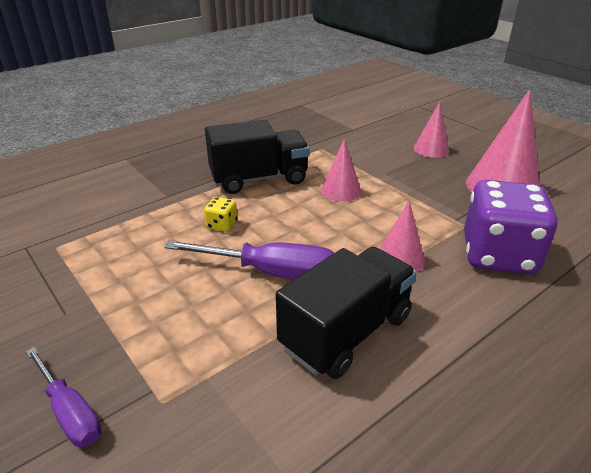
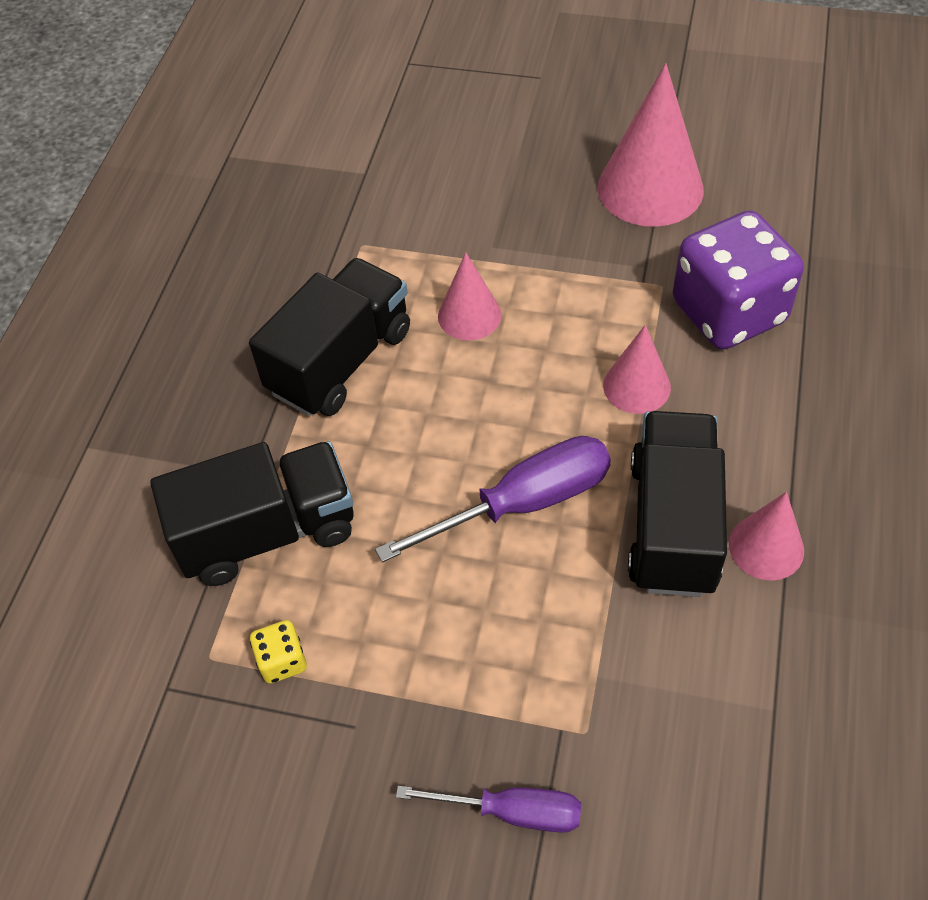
camera: 35 degrees left, 20 degrees up
yellow dice [204,197,237,232] -> yellow dice moved to [250,620,307,684]
pink cone [414,102,449,158] -> pink cone moved to [729,492,804,581]
none -> black truck [150,441,354,586]

